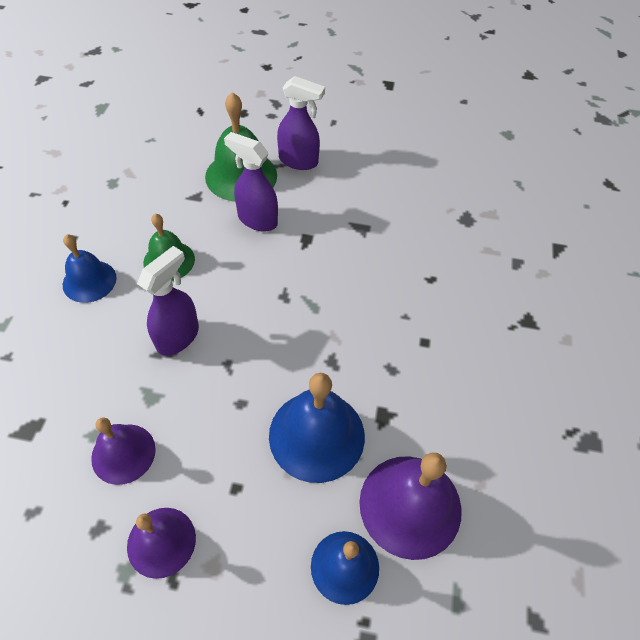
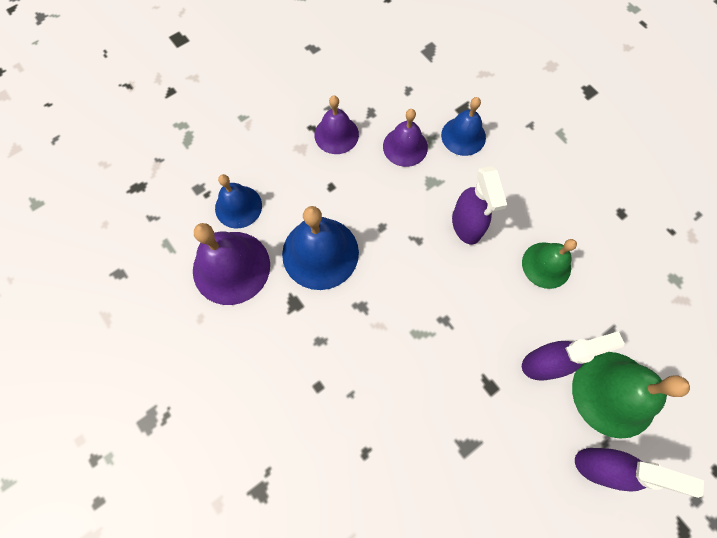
camera: 135 degrees right, 15 degrees up
blue bell [63,234,117,303] -> blue bell moved to [441,97,486,156]
purple spray bottle [277,76,325,170] -> purple spray bottle turned 135 degrees counterclockwise [575,448,704,498]

